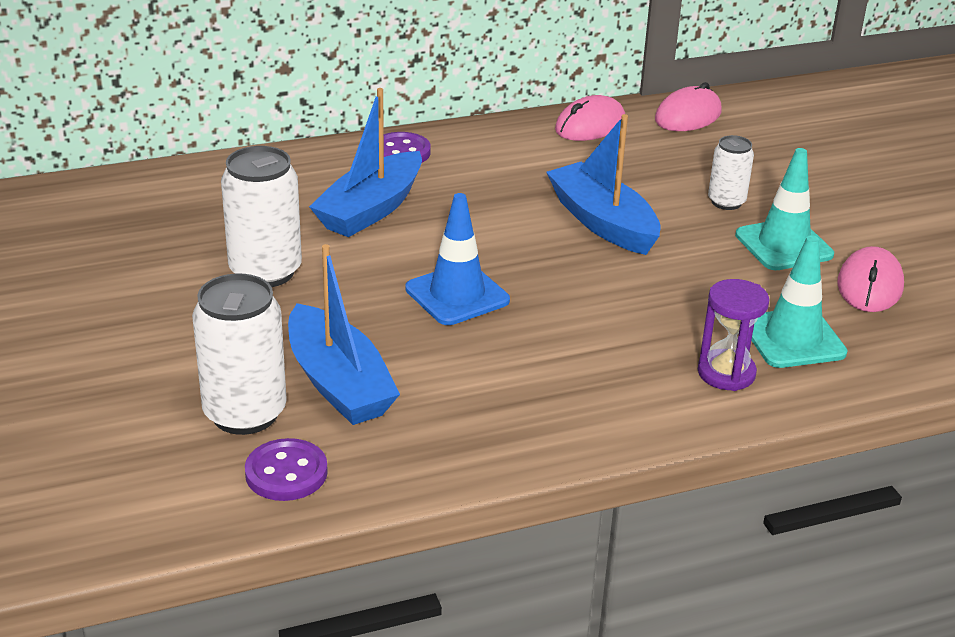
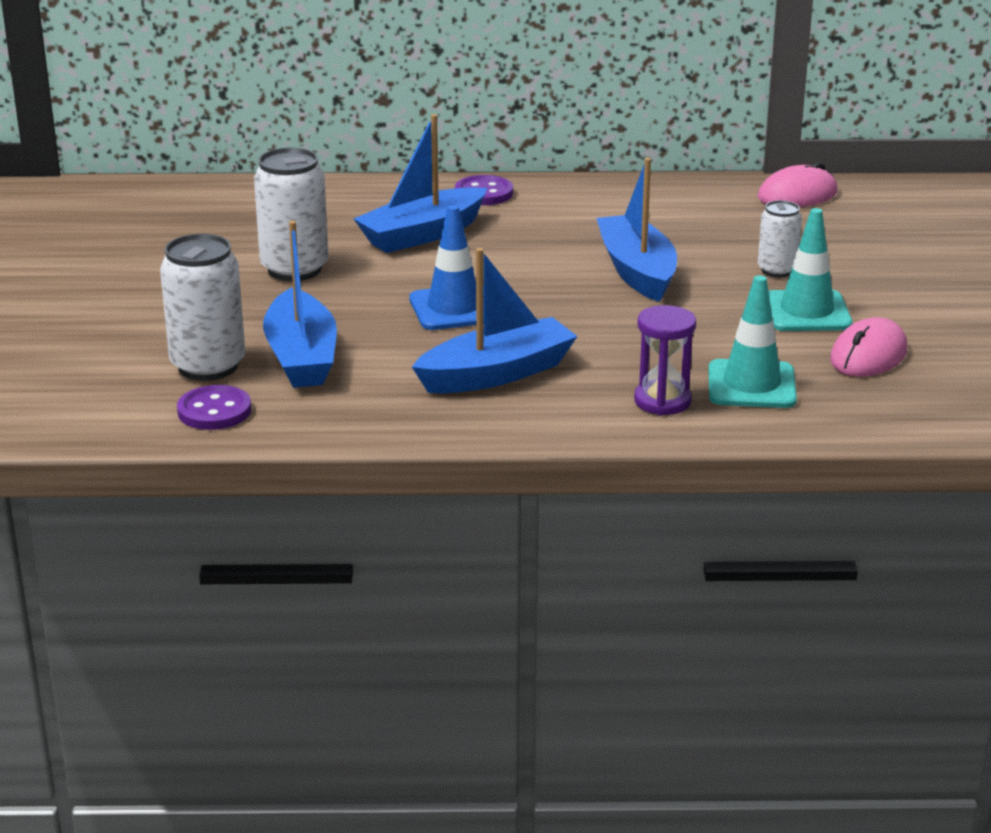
camera: 20 degrees right, 5 degrees down
pink mouse [555,95,625,141] -> none
none -> blue boat [412,248,578,393]

